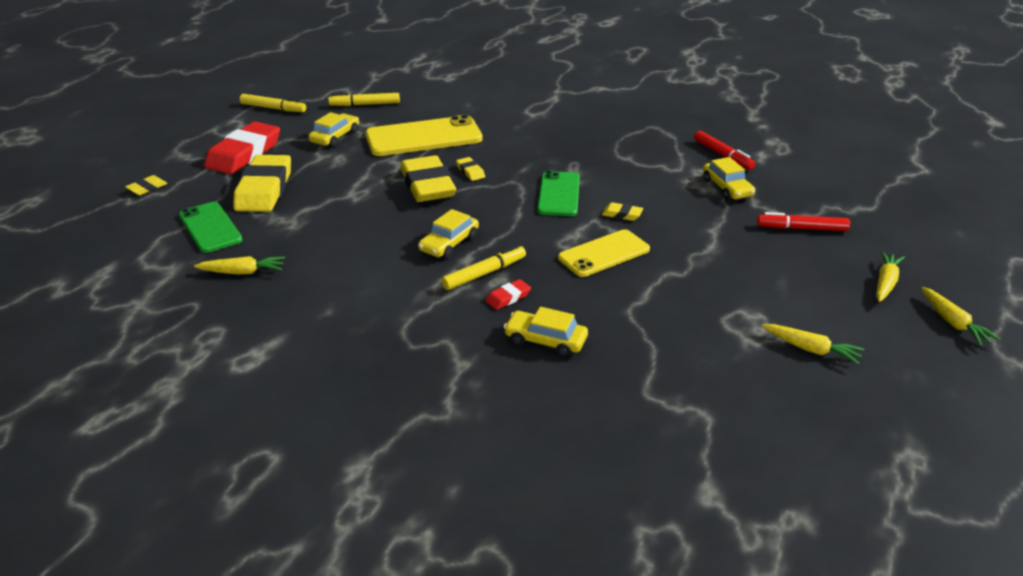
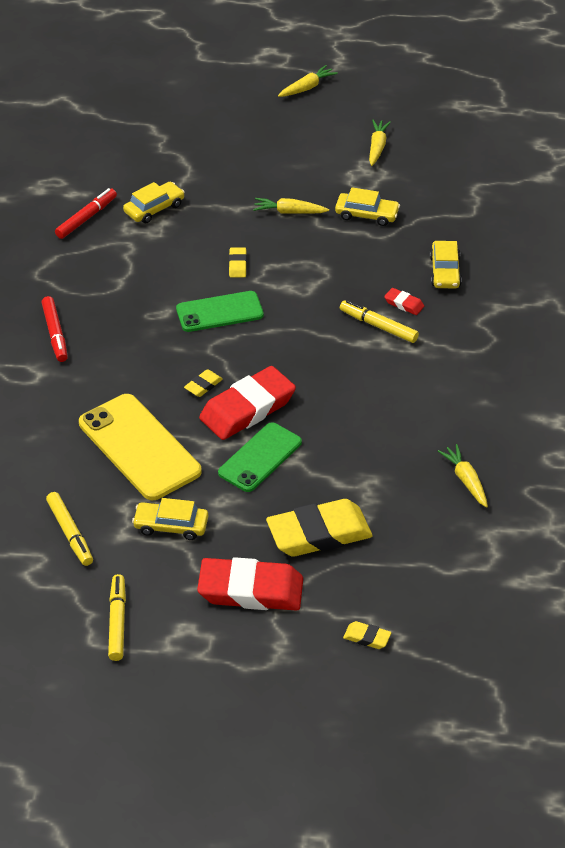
camera: 110 degrees left, 10 degrees up
green phone [179,202,243,253] -> green phone moved to [218,422,302,492]
yellow eraser [400,155,456,202] -> red eraser [199,366,296,440]
yellow car [418,209,479,258] -> yellow car moved to [335,187,400,226]
yellow phone [558,229,650,277] -> none
red marker [757,212,850,231] -> red marker moved to [41,296,68,362]
yellow carrot [876,251,905,302] -> yellow carrot moved to [253,198,329,214]

